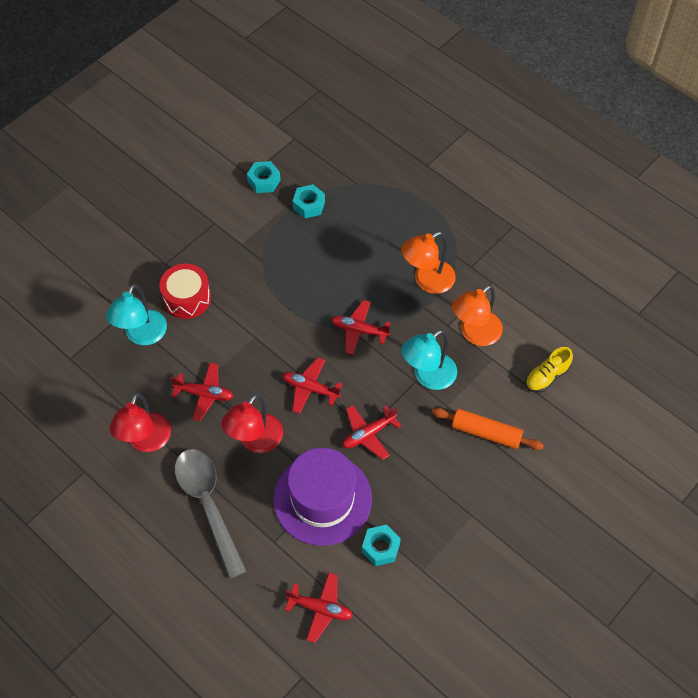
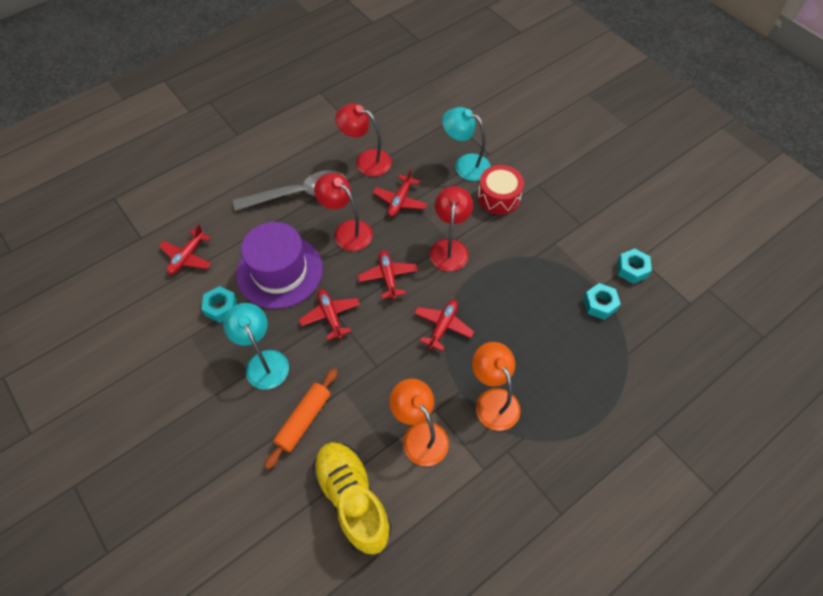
camera: 100 degrees right, 0 degrees up
red plane [282,357,343,414] -> red plane turned 45 degrees counterclockwise [358,250,418,299]
turquoise lamp [401,330,457,390] -> turquoise lamp moved to [223,303,289,390]
yellow shoe [525,347,573,393] -> yellow shoe [312,442,392,555], size x1.88
none -> red lamp [430,186,473,271]

